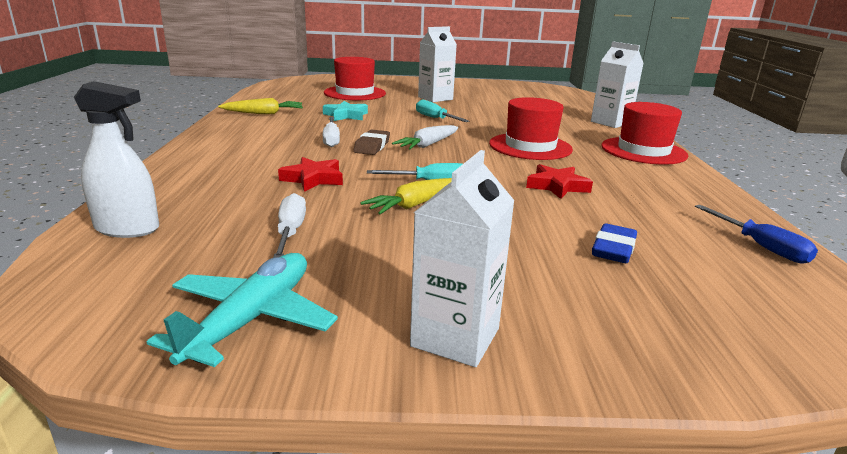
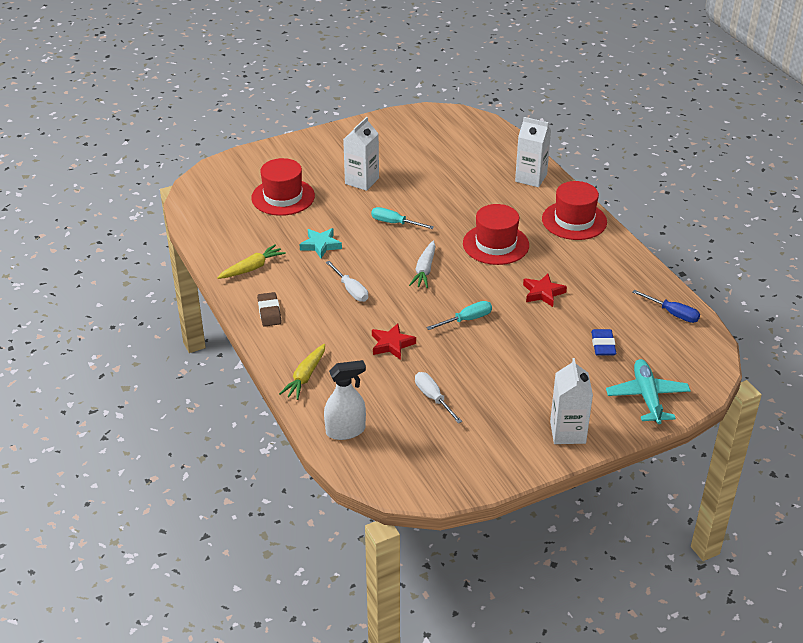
camera: 25 degrees left, 15 degrees up
turquoise plane [147,253,338,367] -> turquoise plane moved to [606,359,691,424]
brown eraser [353,129,390,155] -> brown eraser moved to [257,292,282,327]
yellow carrot [360,178,452,214] -> yellow carrot moved to [279,344,325,400]

